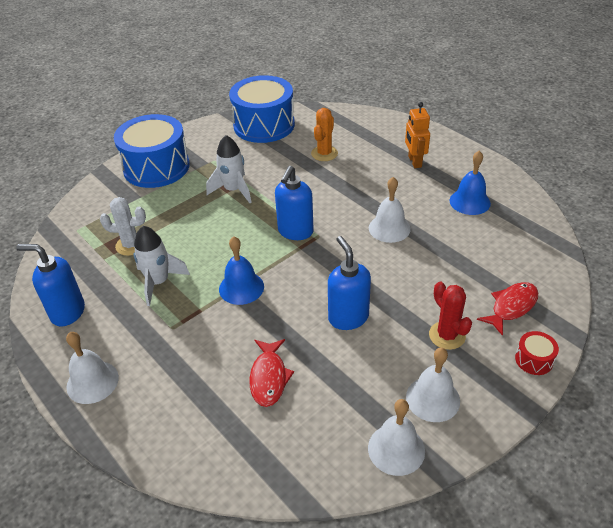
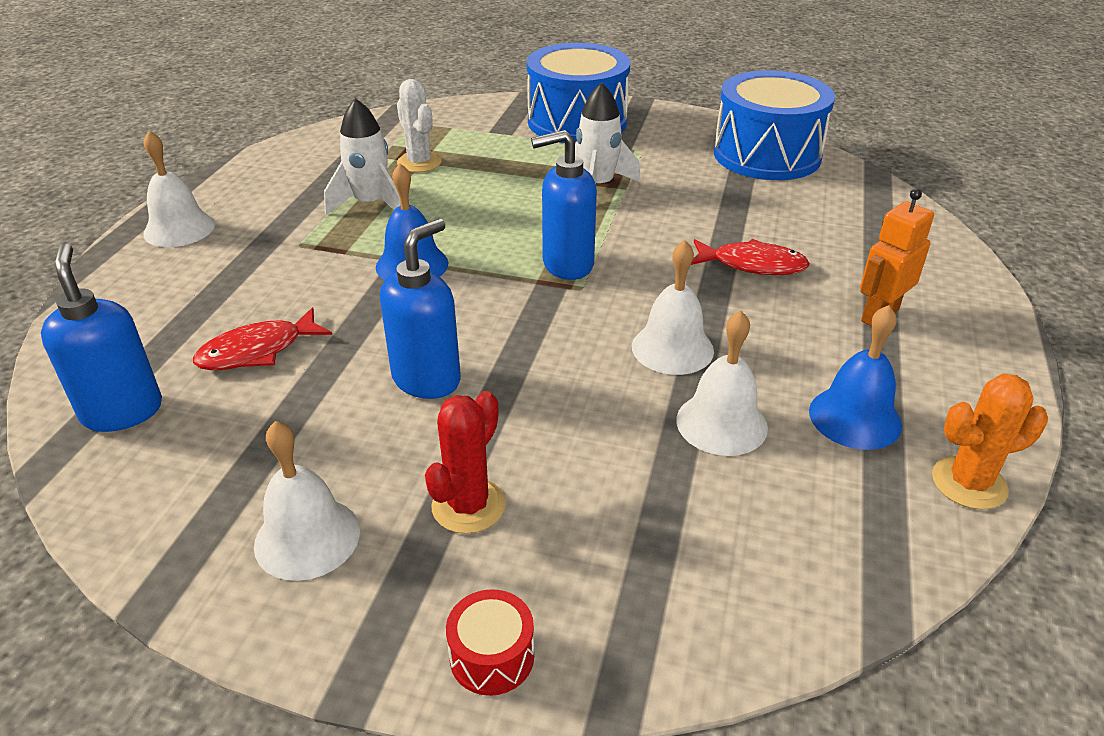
camera: 55 degrees right, 5 degrees down
blue soap dispenser [16,244,85,327] -> blue soap dispenser moved to [41,244,162,432]
orange cactus [311,108,338,161] -> orange cactus moved to [932,374,1048,510]
white bell [368,399,425,476] -> white bell moved to [676,310,768,456]
red fish [477,282,538,336] -> red fish moved to [691,239,810,275]

